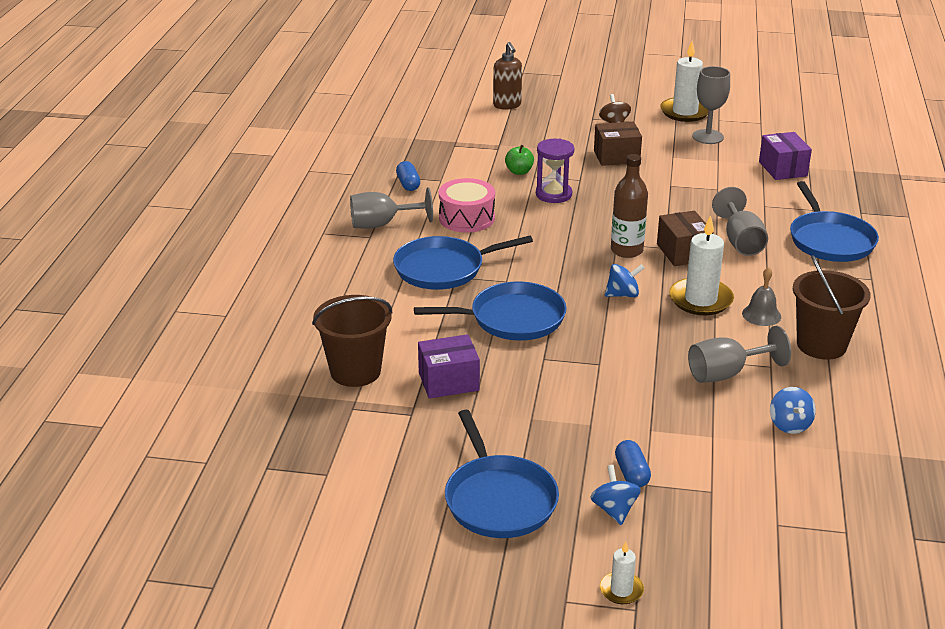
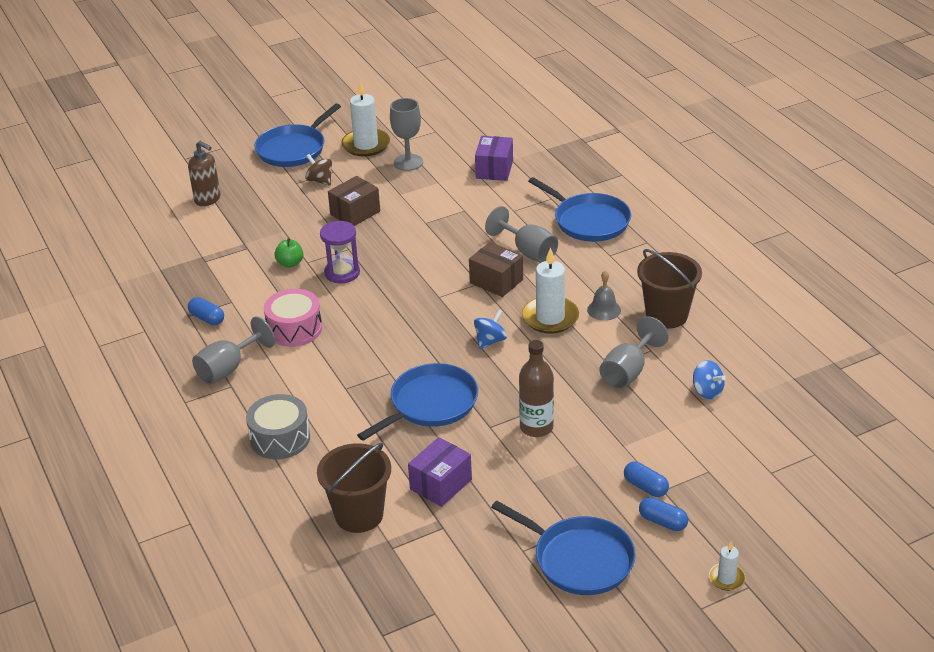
camera: 35 degrees left, 5 degrees up
blue pan [393,236,533,290] -> blue pan moved to [254,103,341,167]
blue spinning top [590,465,641,525] -> blue capsule [639,497,688,531]
brown bottle [611,154,648,258] -> brown bottle moved to [519,340,554,437]
purple box [759,132,812,180] -> purple box turned 60 degrees clockwise [475,136,513,181]
none -> grey drum [246,394,310,459]

